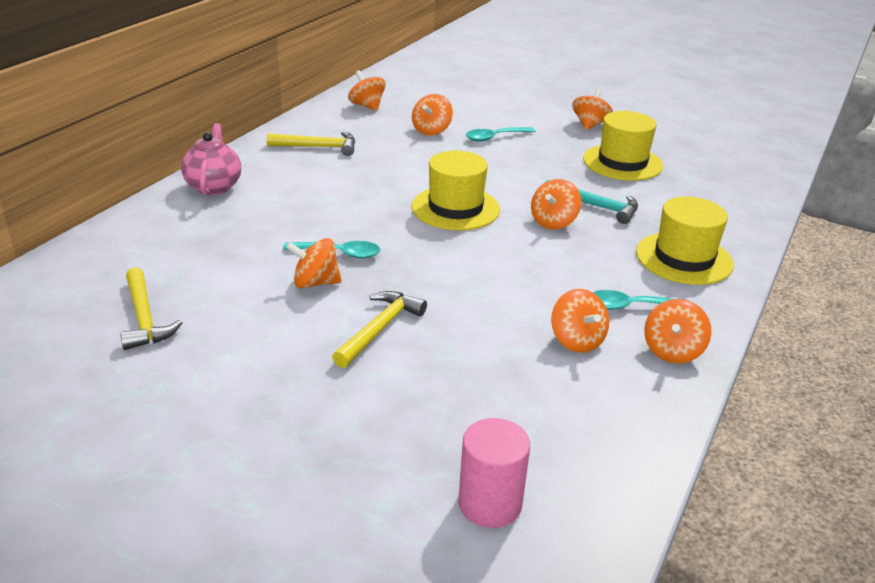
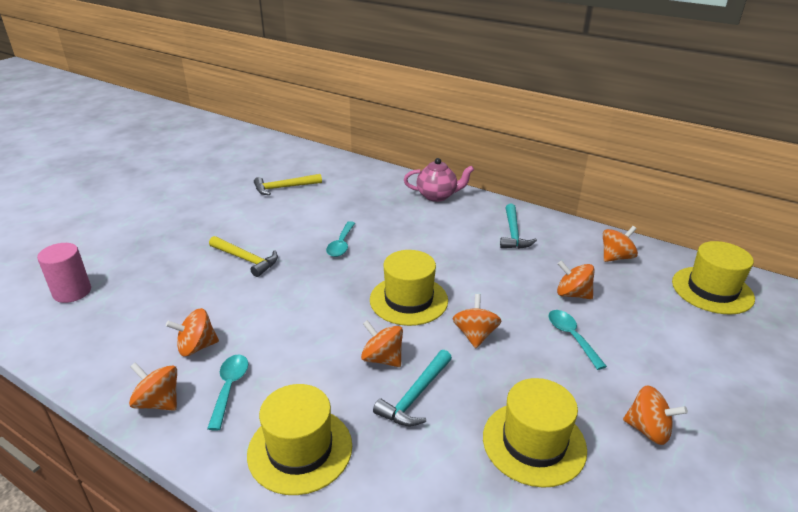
camera: 95 degrees right, 0 degrees up
yellow hammer [267,132,355,156] -> turquoise hammer [500,204,537,249]
orange spinning top [286,238,342,289] -> orange spinning top moved to [452,294,501,348]
none -> yellow hat [672,241,755,315]

